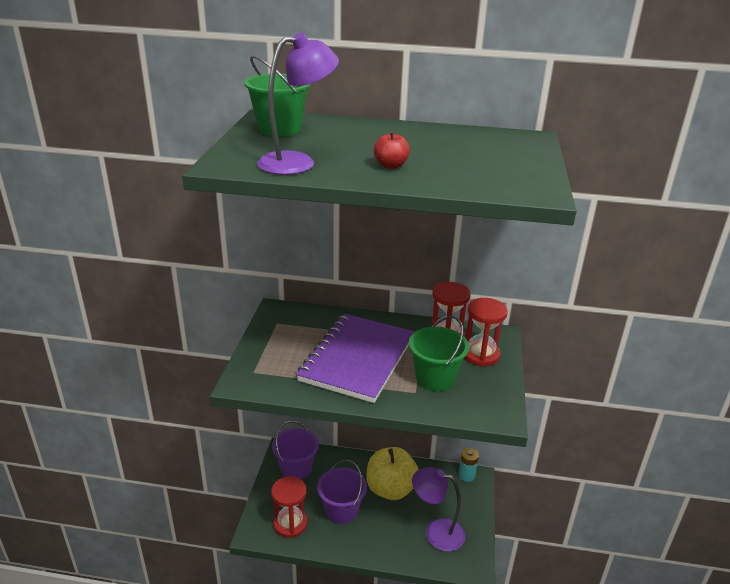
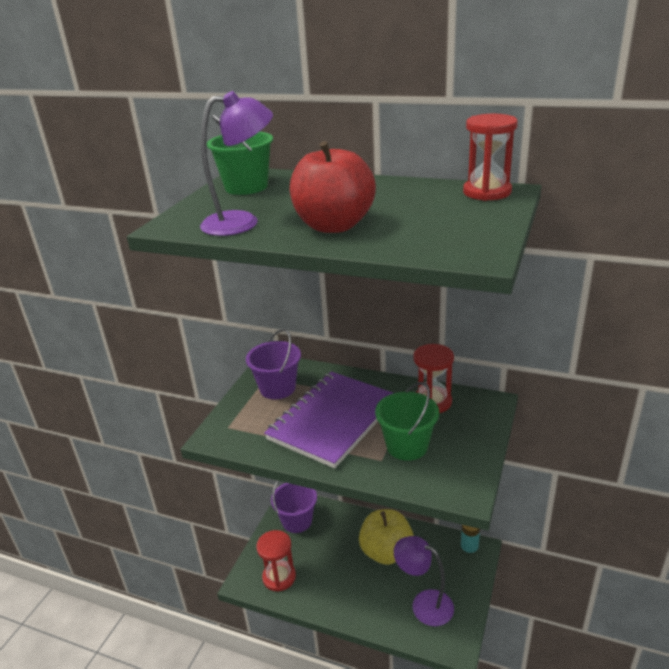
camera: 15 degrees right, 0 degrees up
purple bucket [317,460,367,524] -> purple bucket moved to [246,329,301,399]
red apple [374,131,410,169] -> red apple [290,141,376,233], size x2.24
red hourglass [465,298,508,366] -> red hourglass moved to [463,114,518,201]

